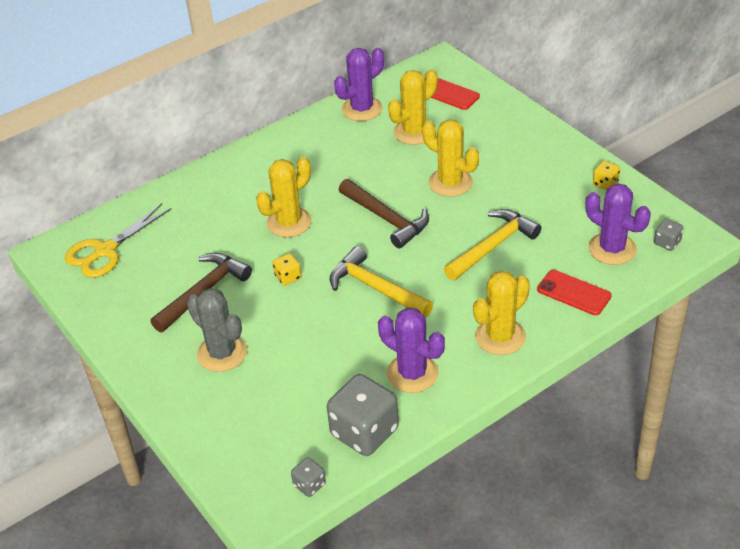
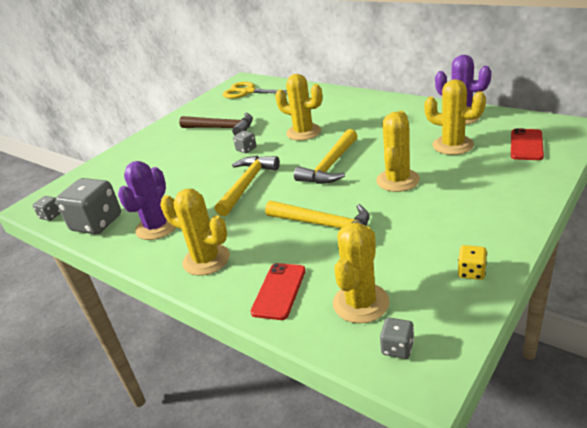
camera: 75 degrees right, 10 degrees down
grey cactus [187,288,247,372] -> none
yellow dice [273,253,301,286] -> grey dice [233,131,257,153]
brown hammer [339,179,429,249] -> yellow hammer [294,129,357,184]
purple cactus [585,183,651,265] -> yellow cactus [333,222,390,323]

